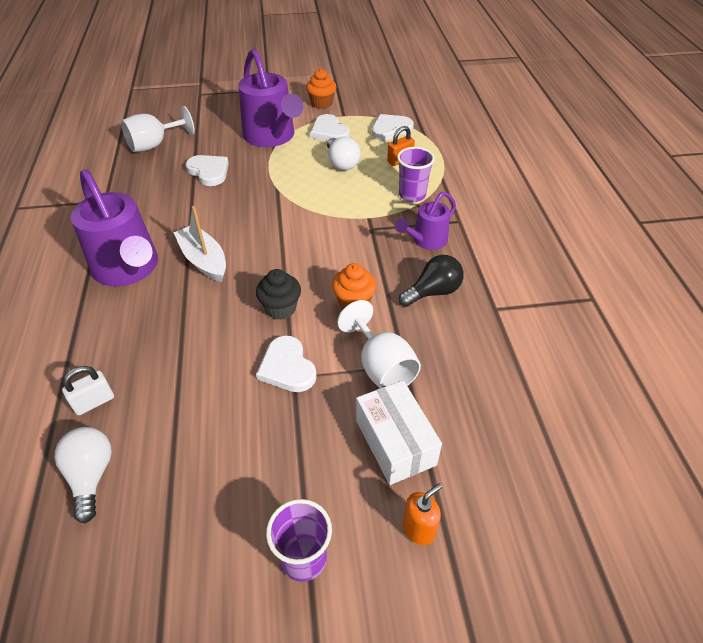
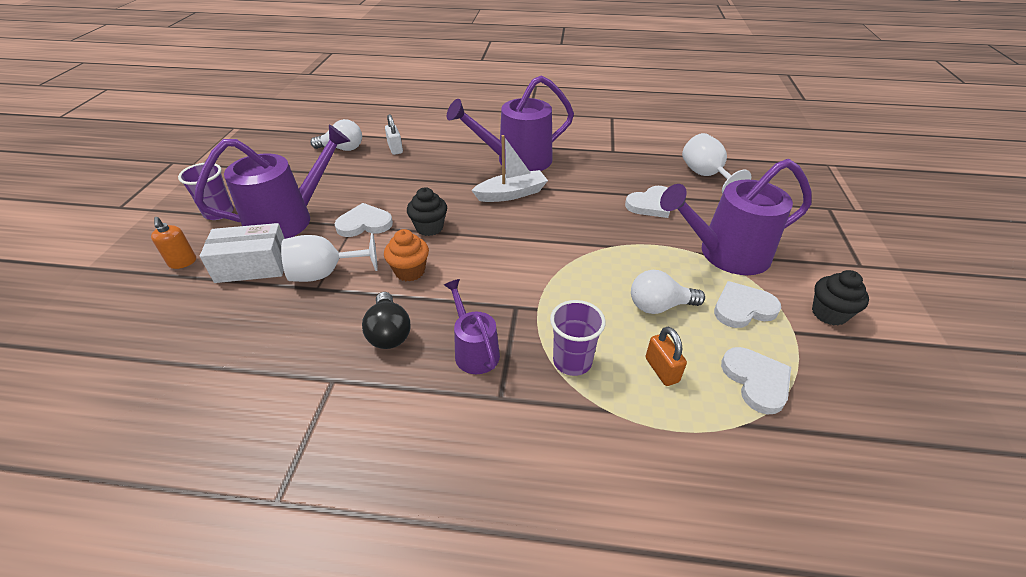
camera: 105 degrees right, 5 degrees down
orange cupcake [306,69,336,109] -> black cupcake [812,270,869,326]
none -> purple watering can [194,125,350,239]

